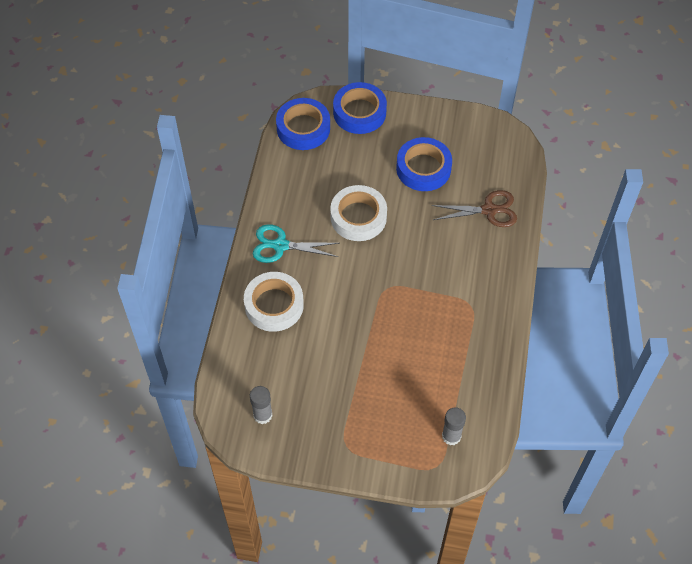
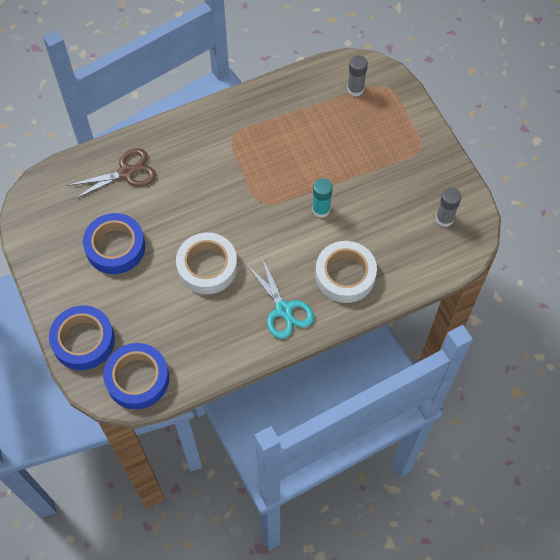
camera: 125 degrees left, 5 degrees up
brown scissors [431,190,517,227] -> brown scissors turned 105 degrees clockwise [67,148,156,200]
none -> turquoise glue stick [312,179,333,218]

